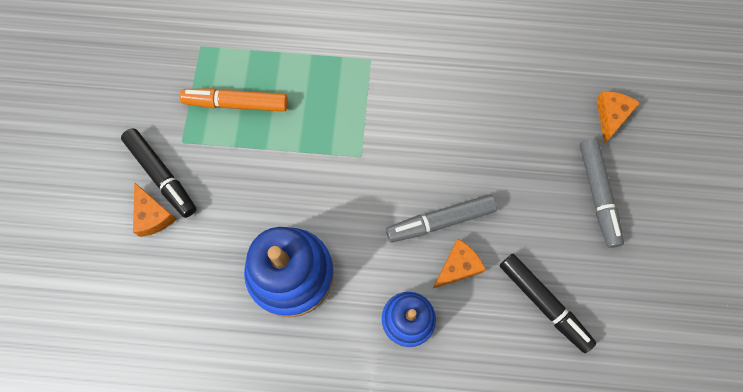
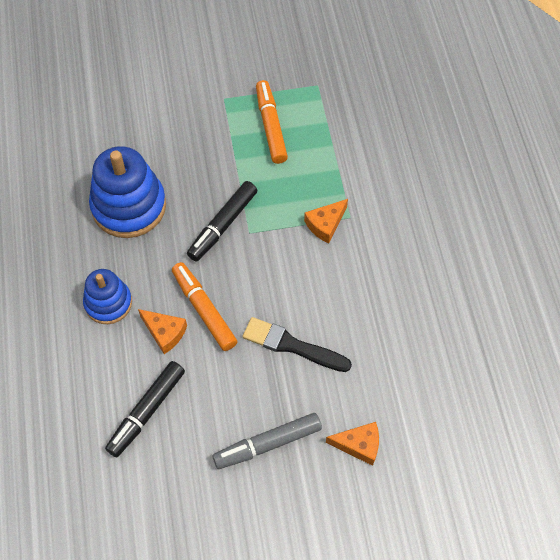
camera: 75 degrees right, 10 degrees down
black marker [121,128,197,218] -> black marker moved to [187,181,257,262]
orange cheese [133,182,177,237] -> orange cheese moved to [304,199,348,243]
grey marker [386,194,497,242] -> orange marker [172,262,237,351]
none -> black brush [243,317,352,372]

